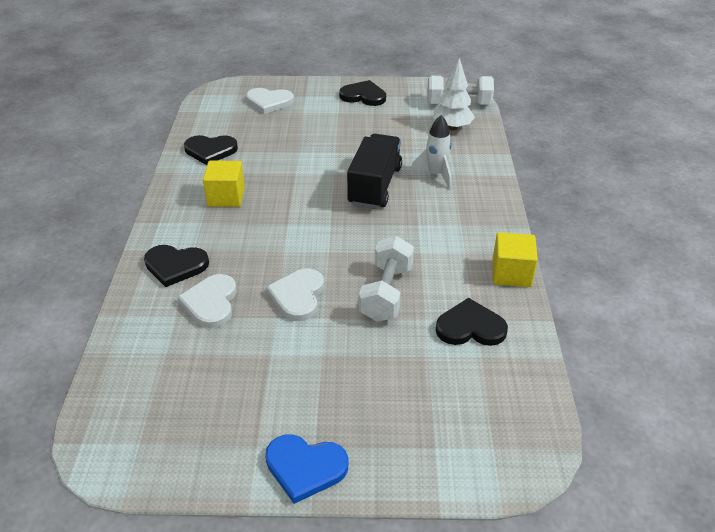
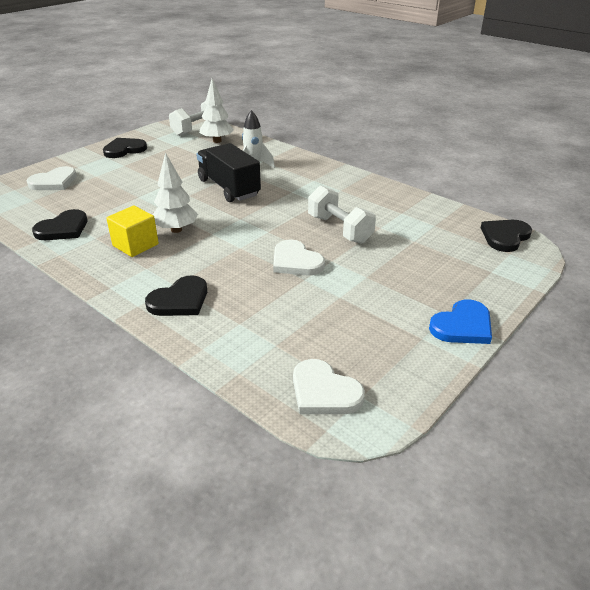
camera: 50 degrees left, 5 degrees down
white heart [178,274,237,328] -> white heart moved to [293,359,365,414]
black heart [436,298,508,346] -> black heart moved to [481,220,532,252]
yellow cube [492,232,538,287] -> none
none -> white tree [153,152,198,233]

